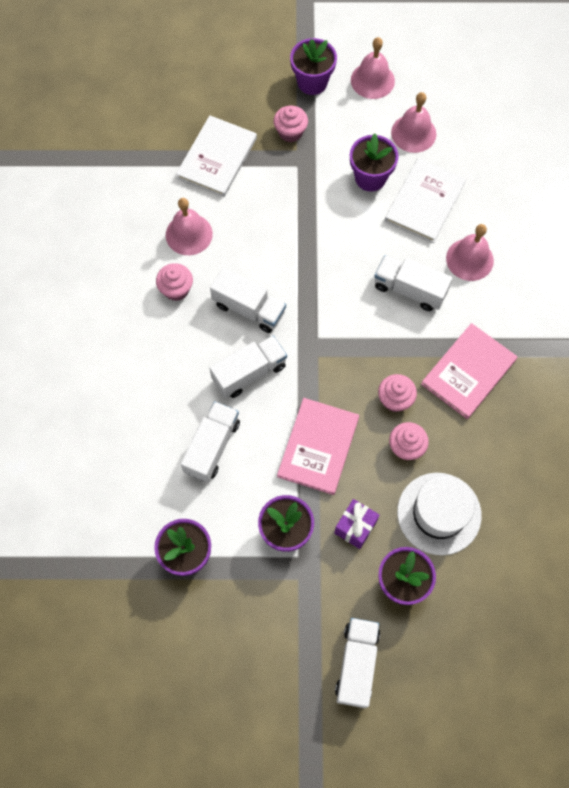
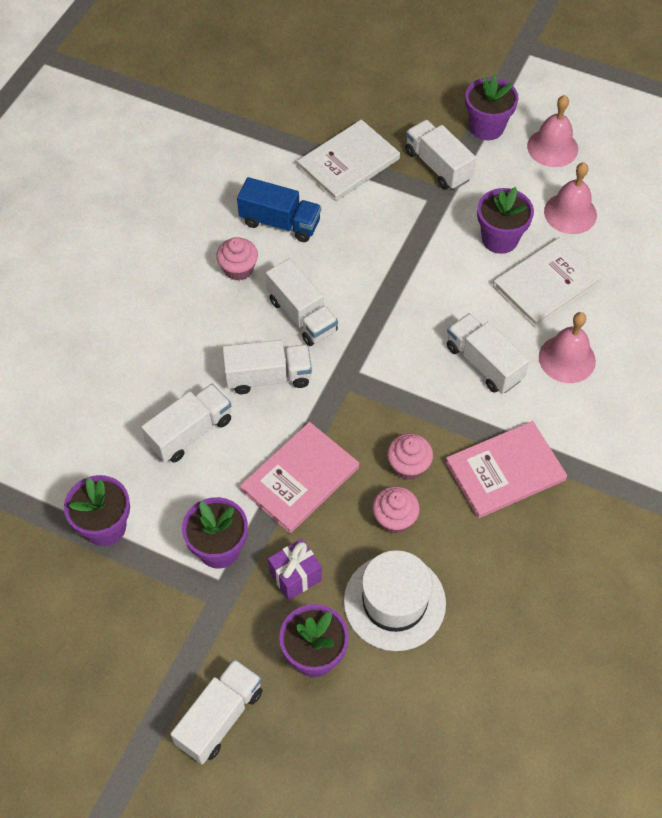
camera: 25 degrees right, 10 degrees down
pink bell [166,198,213,255] -> blue truck [237,177,321,242]
pink cupcake [274,106,308,142] -> white truck [405,120,476,190]

